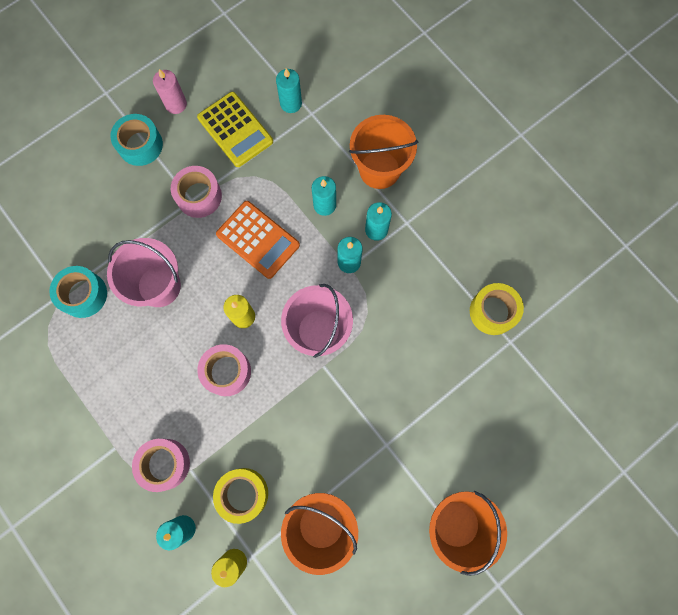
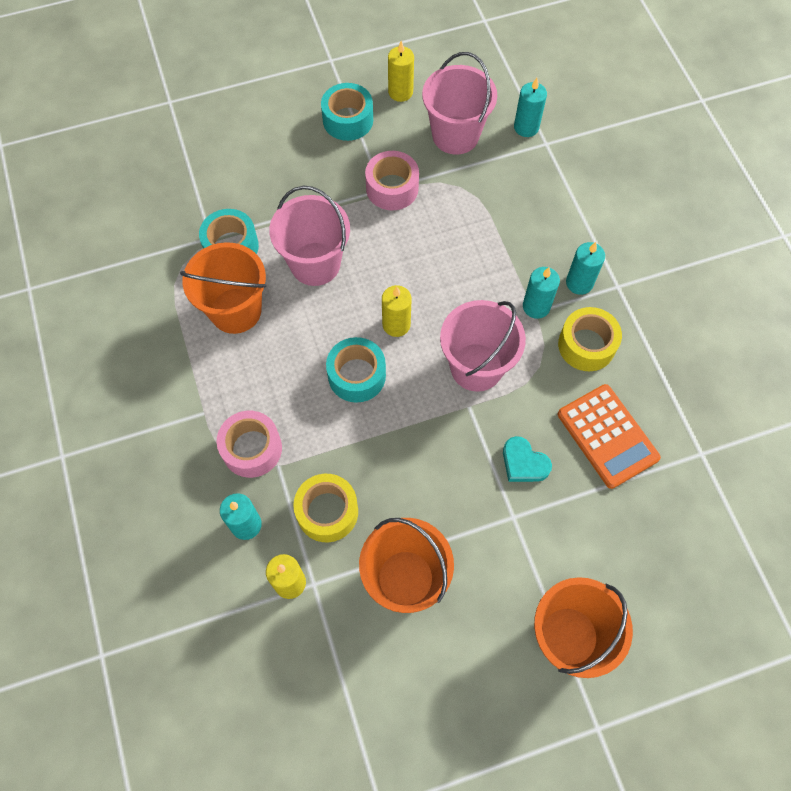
camera: 20 degrees right, 10 degrees down
pink candle [153,69,187,114] -> yellow candle [388,41,414,102]
yellow calculator [197,92,273,167] -> pink bucket [422,52,497,155]
pink tape [198,344,251,396] -> turquoise tape [326,337,386,403]
orange calculator [216,201,300,279] -> orange calculator moved to [558,384,661,489]
turquoise candle [312,176,336,216] -> none
orange bucket [349,115,419,189] -> orange bucket moved to [180,242,266,334]
yellow tape [470,283,524,335] -> yellow tape moved to [558,307,622,371]
none -> turquoise heart [503,436,552,482]

